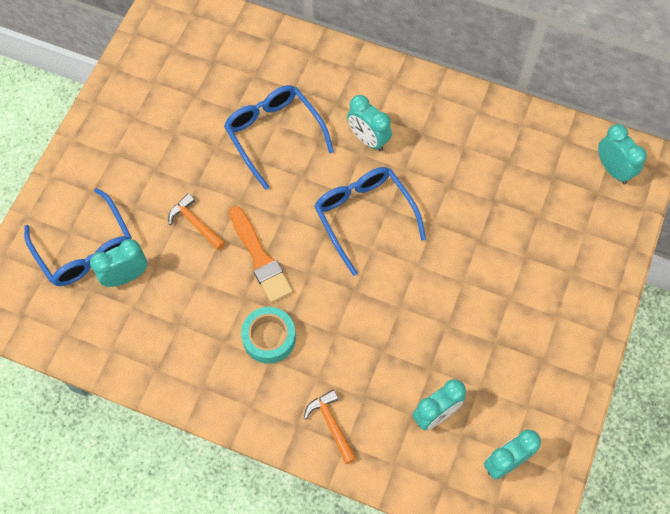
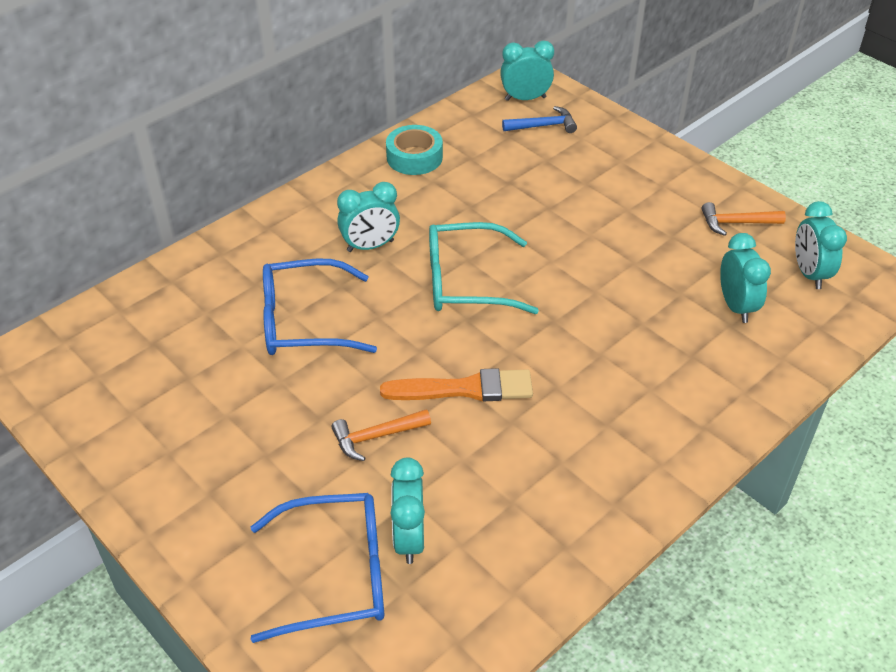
camera: 65 degrees left, 20 degrees down
turquoise tape [241,307,296,364] -> turquoise tape moved to [386,125,443,175]
orange hammer [304,389,357,464] -> orange hammer moved to [702,202,786,236]
blue glasses [314,167,426,276] -> turquoise glasses [429,222,539,314]
none -> blue hammer [502,106,577,133]

